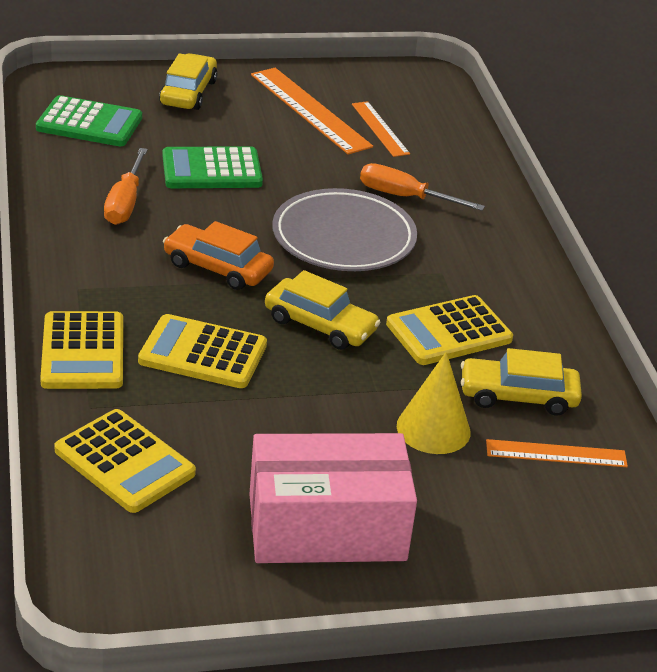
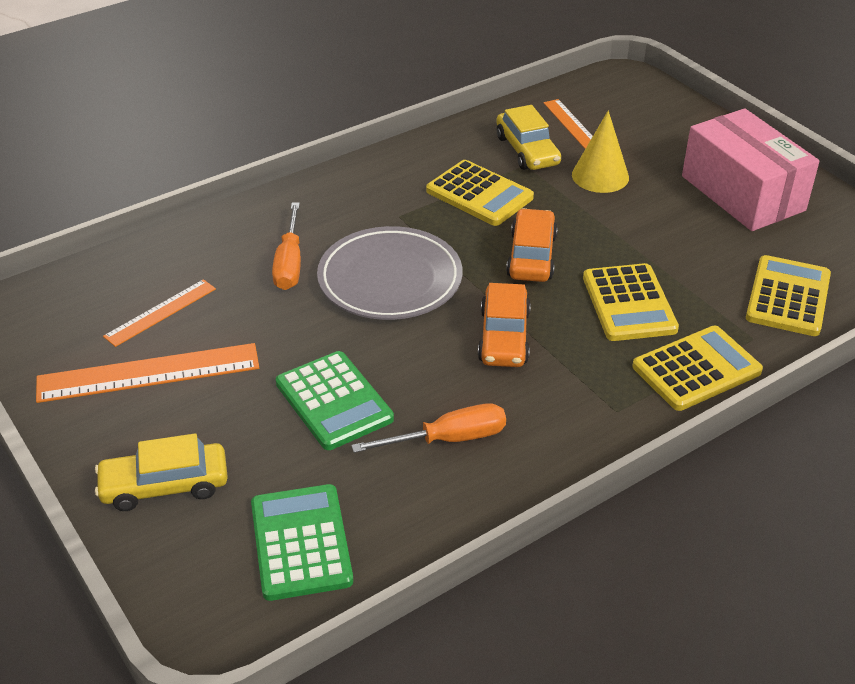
camera: 110 degrees left, 5 degrees up
orange ruler [251,68,373,154] -> orange ruler turned 45 degrees clockwise [36,343,259,403]
yellow car [265,270,380,350] -> orange car [506,208,558,282]

